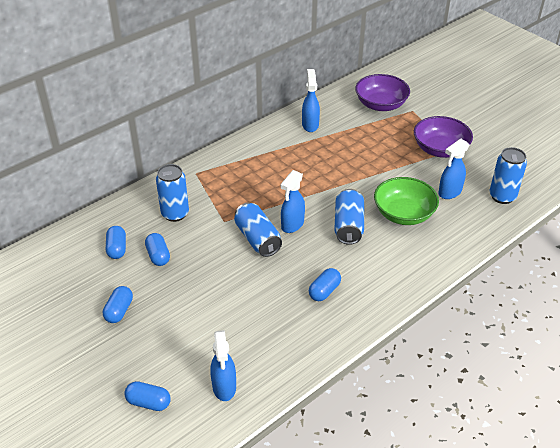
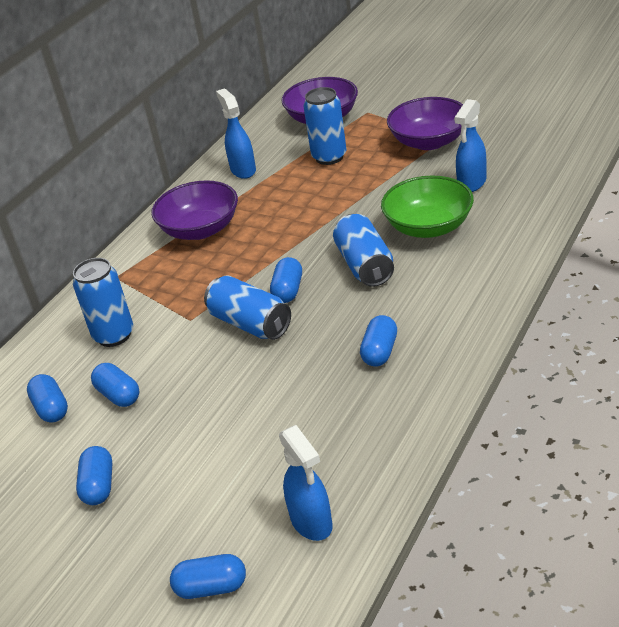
camera: 15 degrees left, 5 degrees down
blue spray bottle [281,170,305,233] -> blue capsule [270,257,302,303]
blue can [490,147,527,204] -> blue can moved to [304,87,346,165]
none -> purple bowl [151,180,238,240]

